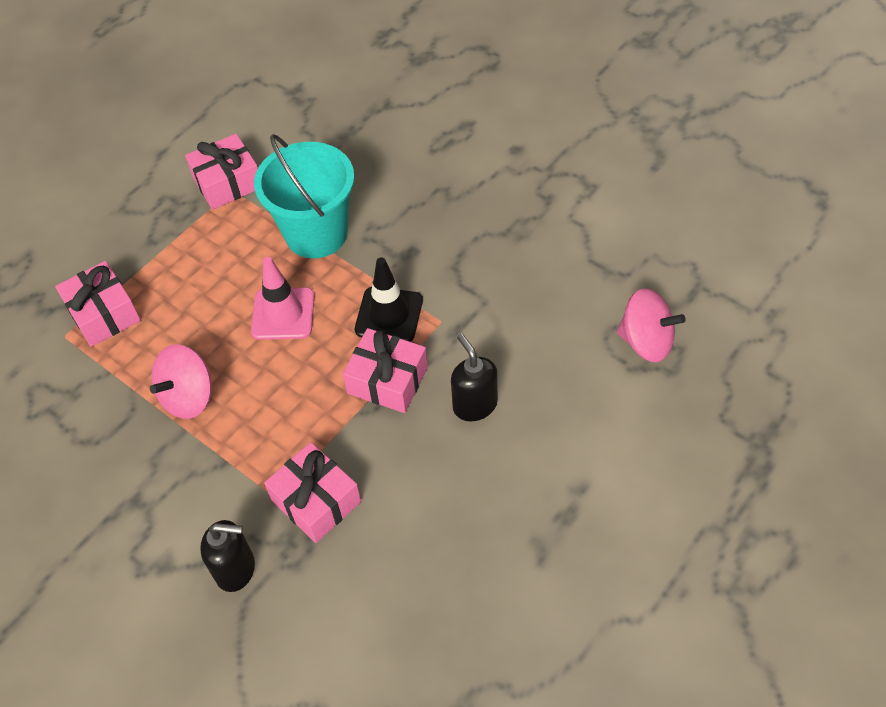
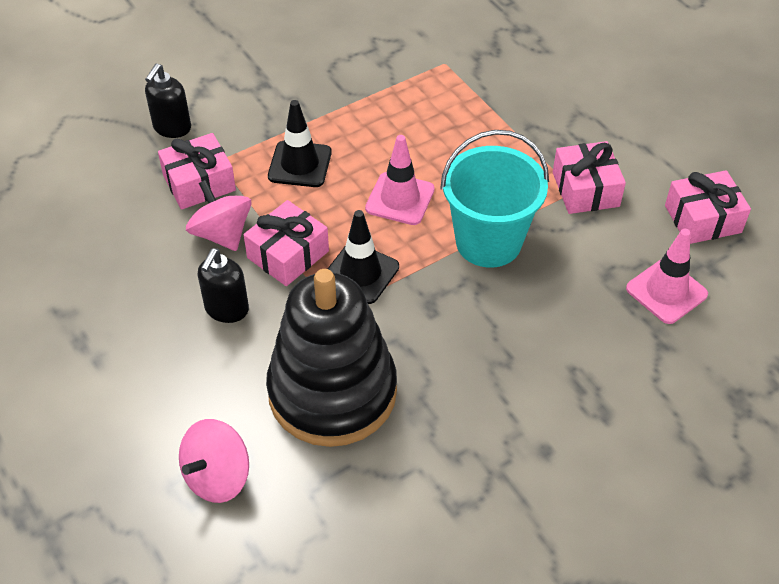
camera: 105 degrees right, 5 degrees down
pink gift [55,261,141,347] -> pink gift moved to [665,170,751,244]
pink spinning top [150,344,212,419] -> pink spinning top moved to [186,180,252,251]
black soap dispenser [451,334,498,421] -> black soap dispenser turned 120 degrees clockwise [198,248,249,323]
none -> black stacking toy [266,269,397,447]
none -> black traffic cone [268,100,332,187]
none -> pink traffic cone [626,229,708,324]

